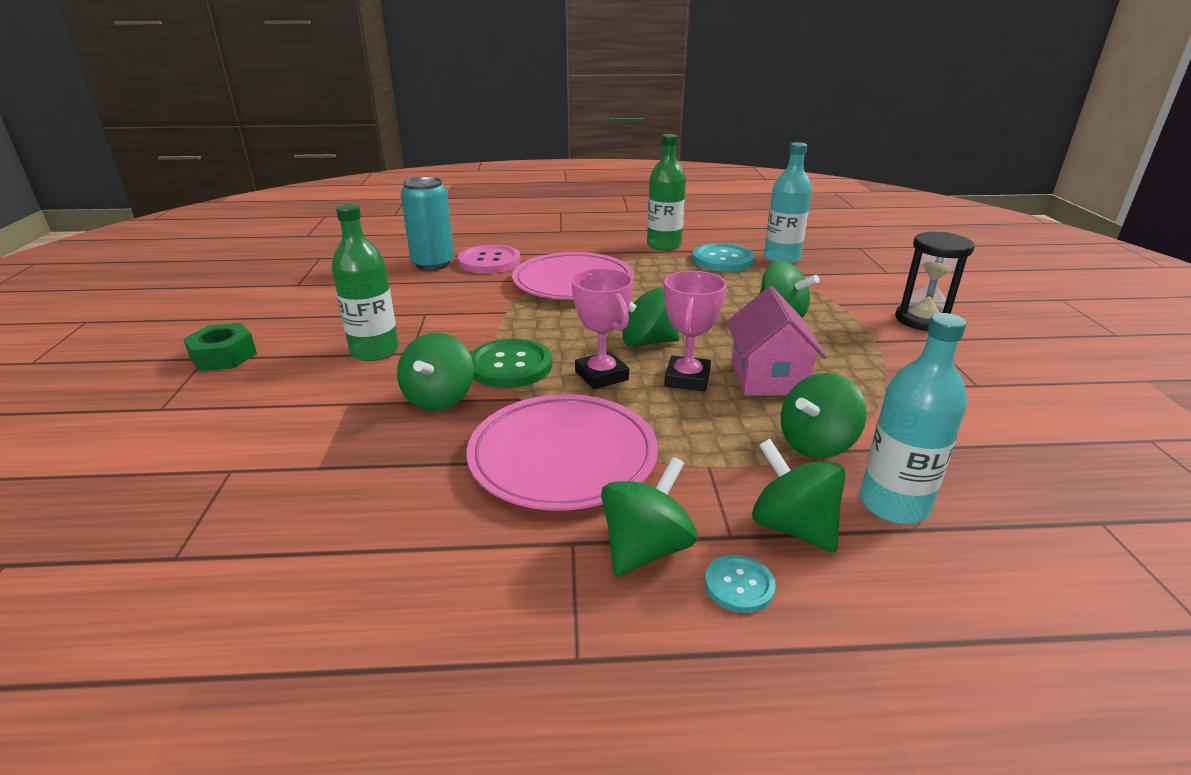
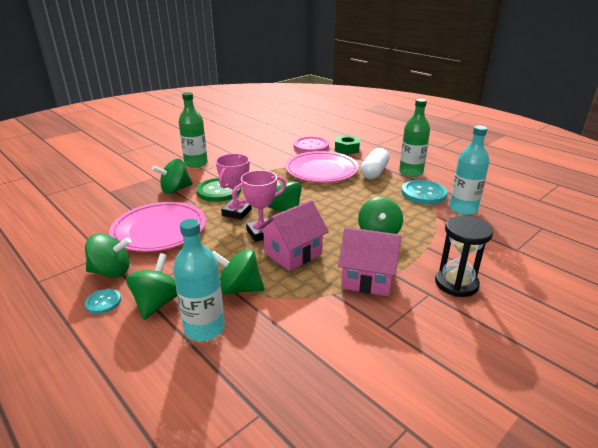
camera: 50 degrees right, 0 degrees up
green nut [183,323,257,371] -> green nut moved to [335,135,360,155]
turquoise can [401,177,454,270] -> none
none -> pink house [338,227,401,296]
none -> white capsule [360,148,390,179]

